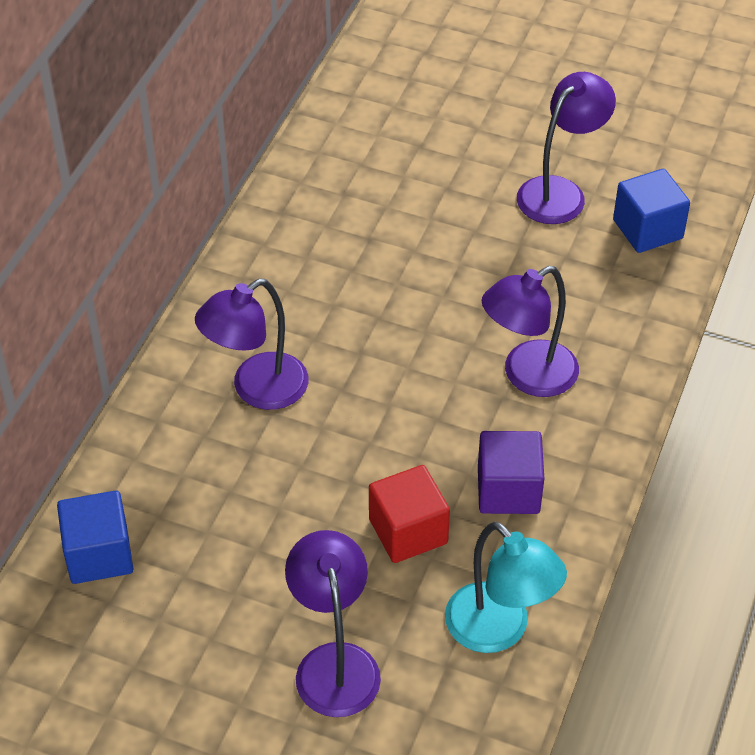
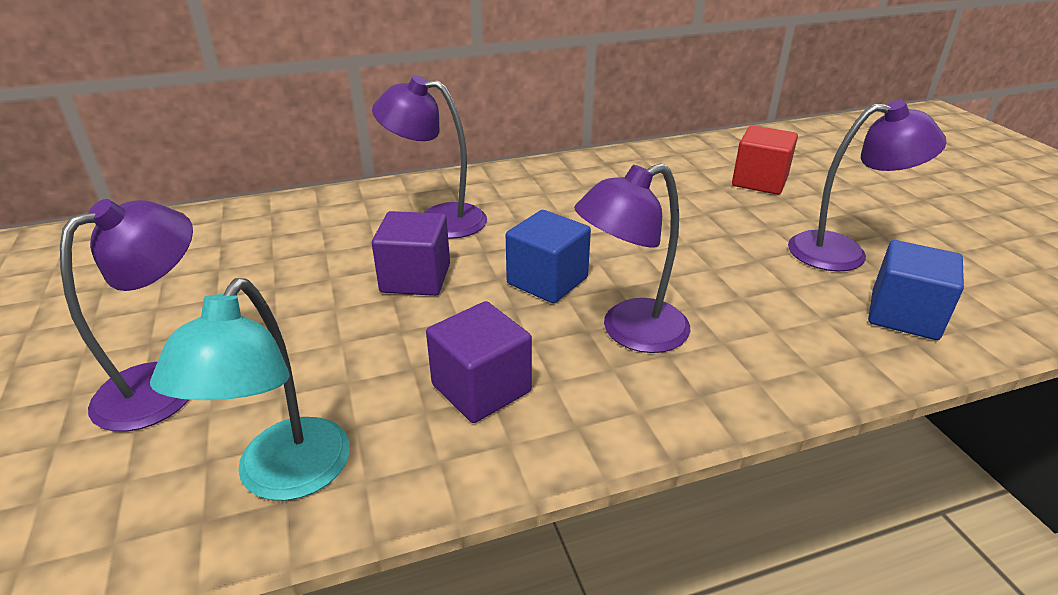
camera: 50 degrees right, 15 degrees down
blue cube [57,490,133,584] -> blue cube moved to [506,210,591,303]
red cube [369,465,450,563] -> red cube moved to [732,125,798,195]
purple lamp [482,266,579,397] -> purple lamp turned 45 degrees counterclockwise [574,163,690,353]
none -> purple cube [372,211,450,296]

